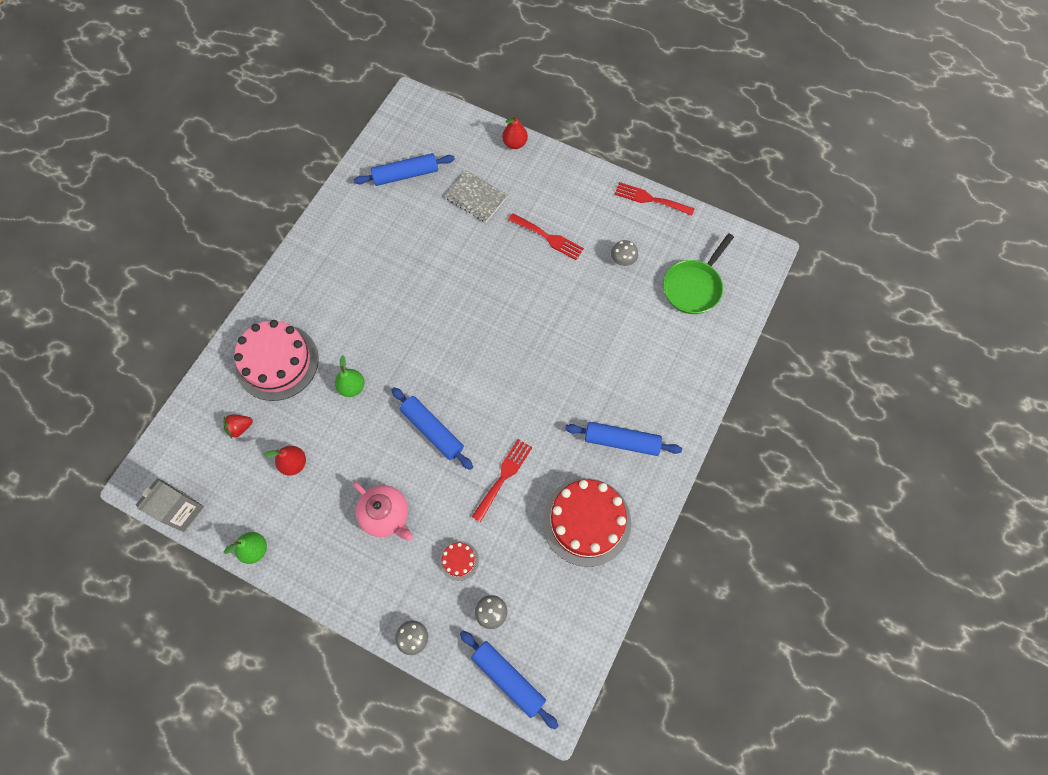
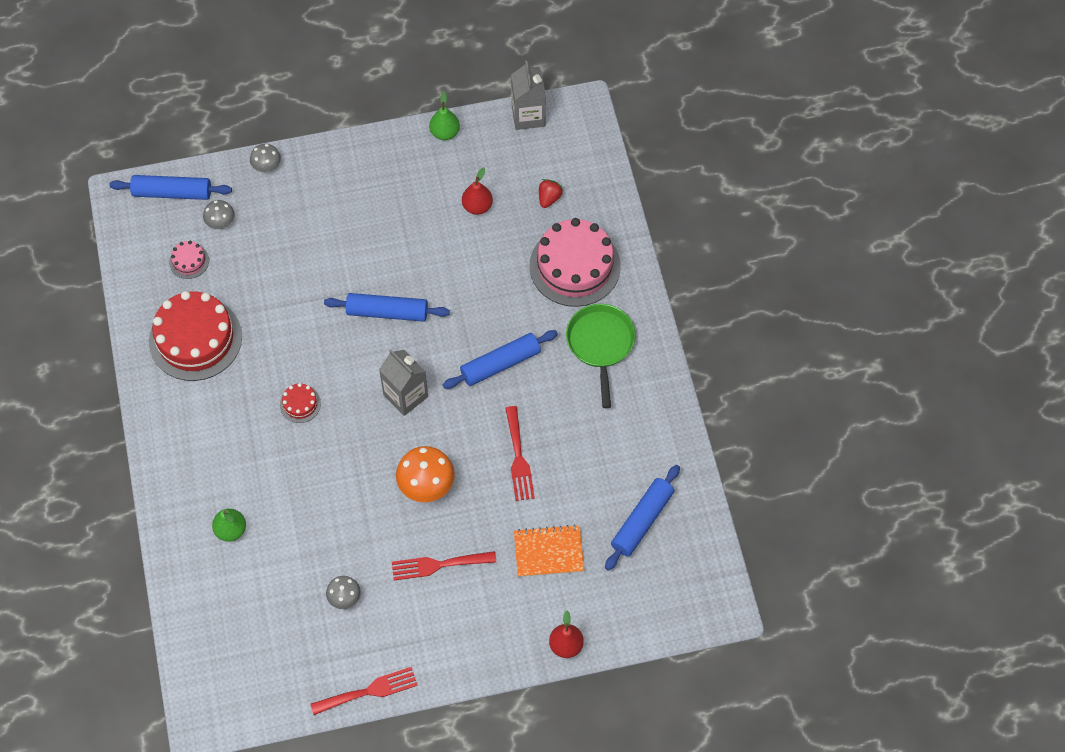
camera: 140 degrees right, 5 degrees down
green pear [335,355,364,397] -> green pear moved to [212,509,246,542]
pink teapot [353,481,413,541] -> none
red cake [439,541,479,581] -> red cake moved to [280,383,321,423]
grey notebook [445,171,508,222] -> orange notebook [514,525,584,577]
red fork [472,439,533,522] -> red fork moved to [505,406,535,501]
blue rolling pin [565,422,682,456] -> blue rolling pin moved to [443,330,558,389]
green pan [663,233,734,314] -> green pan moved to [566,304,636,408]
none -> pink cake [169,241,209,279]
none -> grey carton [379,349,428,416]
none -> orange mushroom [396,446,455,502]

